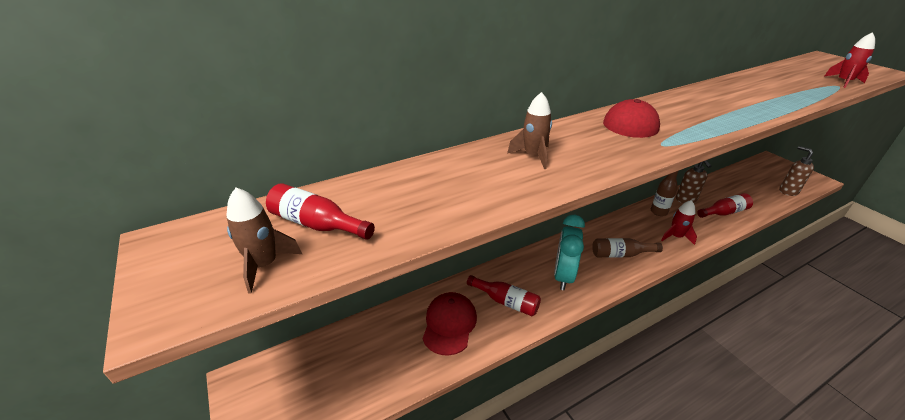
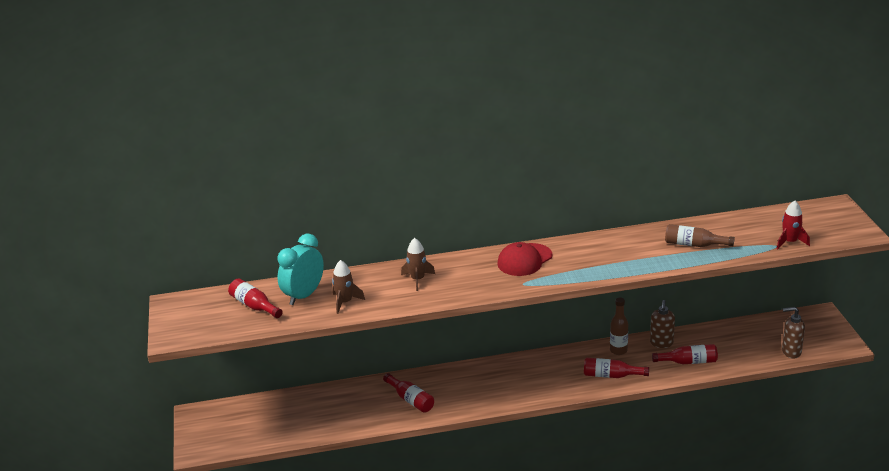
camera: 20 degrees right, 5 degrees down
brown rocket [226,187,302,293] -> brown rocket moved to [332,260,365,314]
red cap [422,292,477,356] -> none
turquoise clock [554,215,585,290] -> turquoise clock moved to [277,234,324,305]
brown bottle [592,238,663,258] -> brown bottle moved to [665,224,735,247]
red rocket [661,200,697,245] -> red bottle [584,358,649,378]
brown soap dispenser [779,146,814,196] -> brown soap dispenser turned 75 degrees counterclockwise [782,307,805,359]

